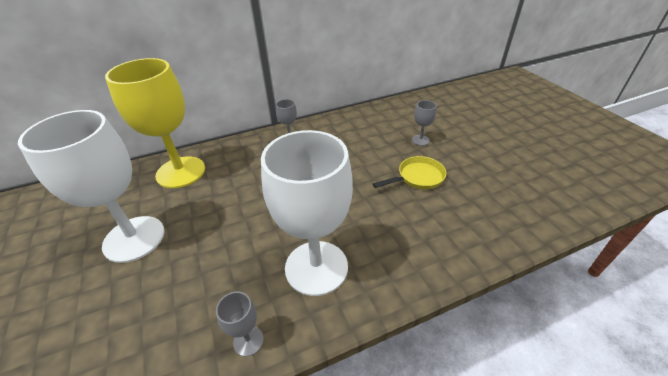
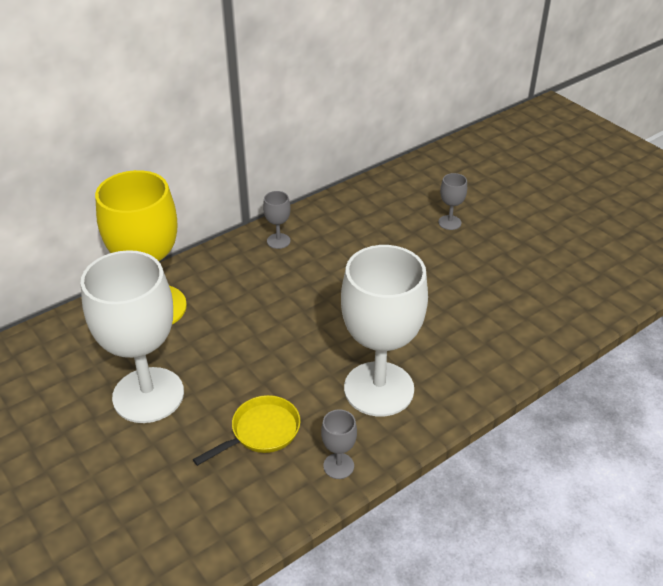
camera: 15 degrees left, 0 degrees up
yellow pan [373,156,446,189] -> yellow pan moved to [193,395,300,466]

